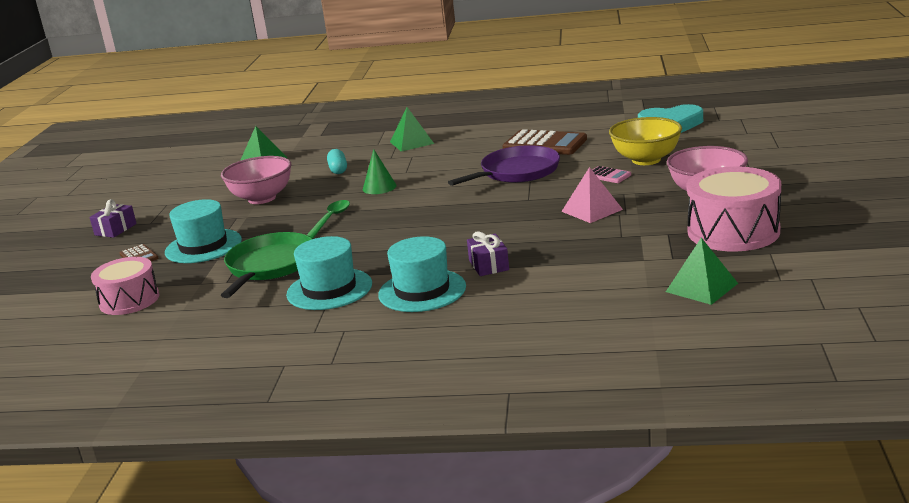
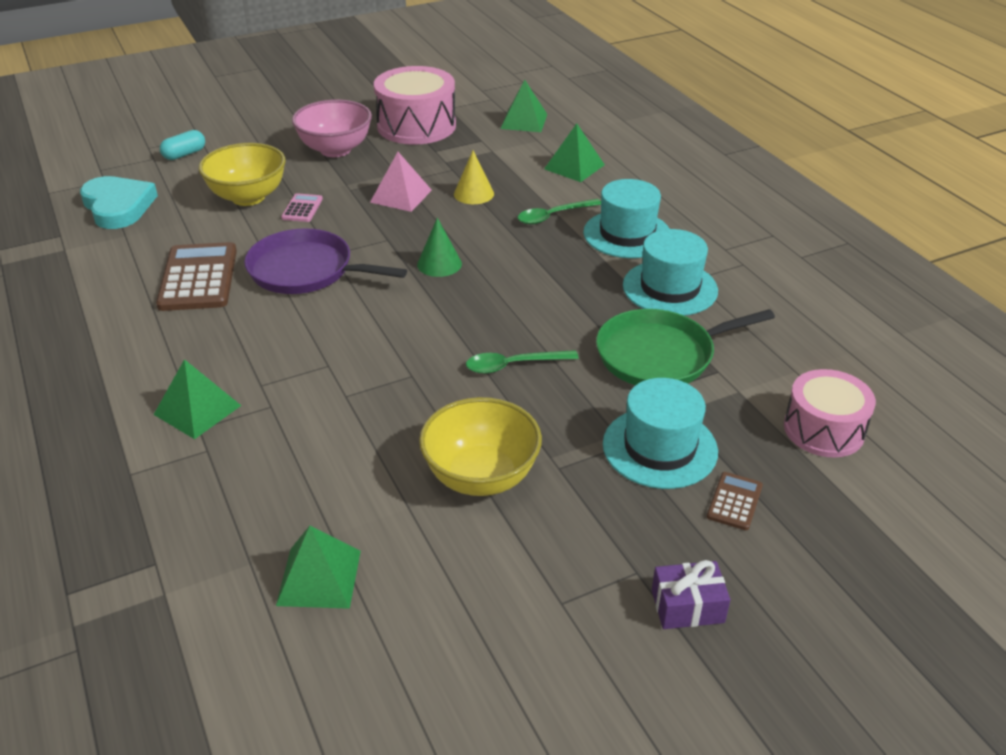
camera: 125 degrees left, 15 degrees up
pink bowl [221,156,291,204] -> yellow bowl [419,397,542,496]
turquoise capsule [327,149,347,174] -> turquoise capsule moved to [160,130,205,160]
green cone [363,149,397,194] -> green cone moved to [417,218,462,277]
purple gift [467,231,509,276] -> green spoon [518,199,601,225]
none -> yellow cone [454,150,494,204]
none -> green pyramid [544,123,605,182]

